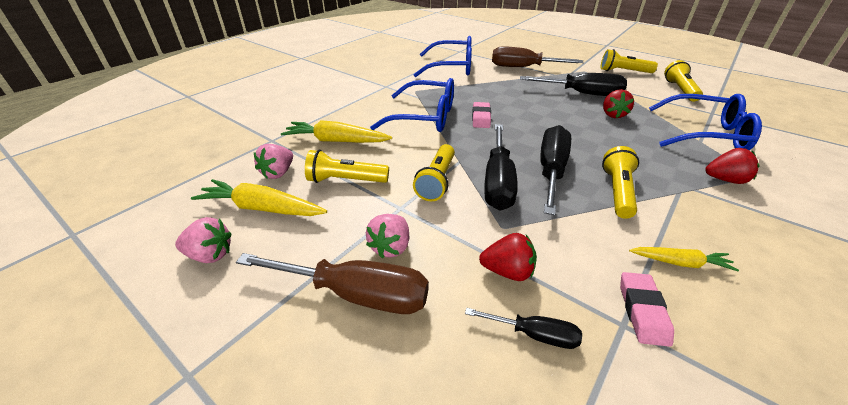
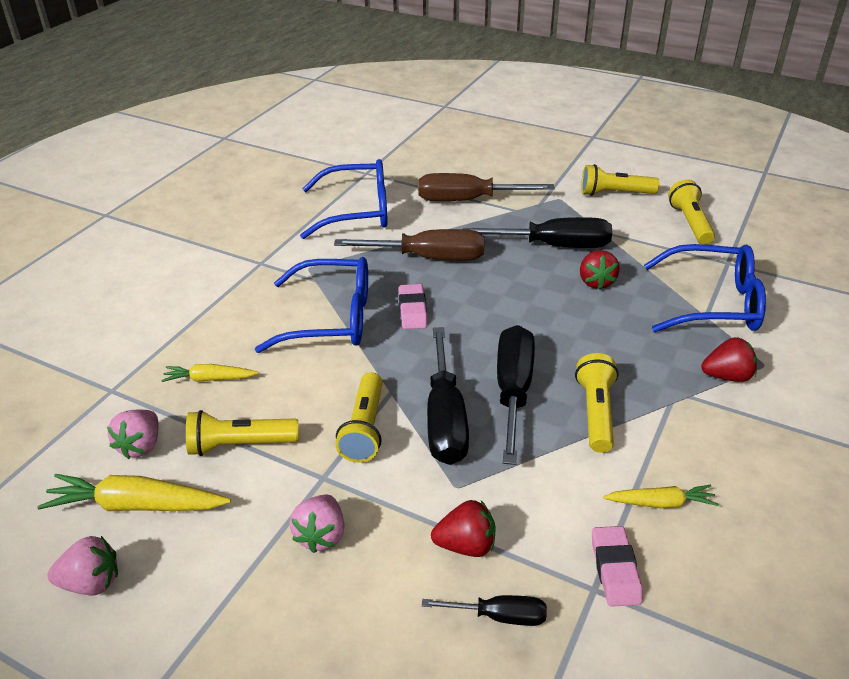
camera: 10 degrees left, 0 degrees up
brown screwdriver [236,253,429,314] -> brown screwdriver moved to [334,229,484,260]
yellow carrot [281,120,392,143] -> yellow carrot [161,364,259,382], size x0.59

